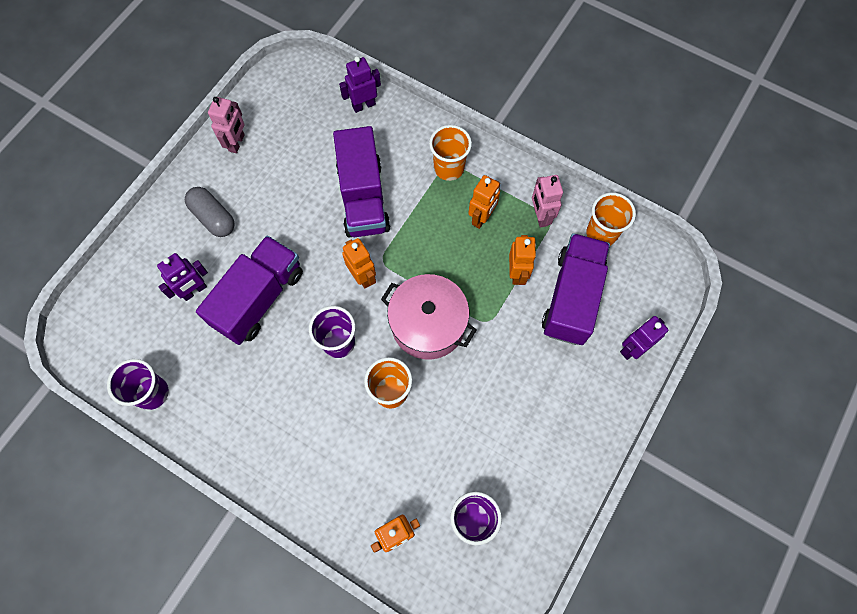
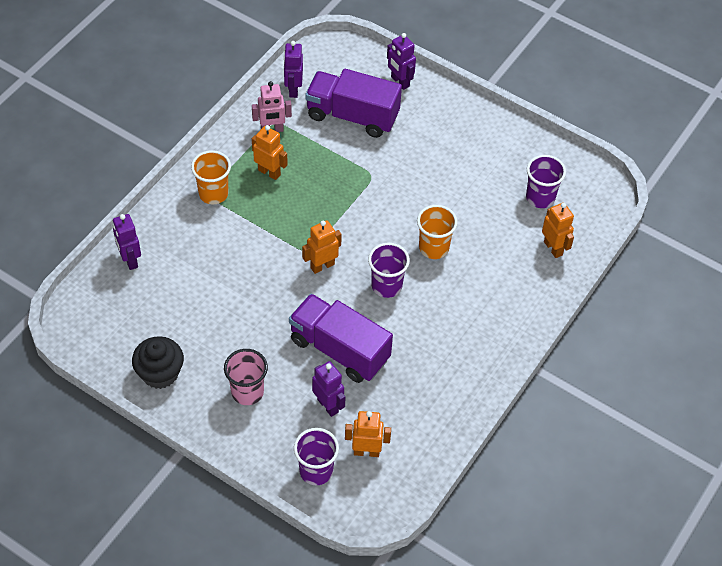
camera: 90 degrees left, 15 degrees down
purple cup [107,359,169,410] -> purple cup moved to [294,428,339,485]
grey capsule [185,187,235,237] -> pink cup [224,349,268,405]
pink robot [208,97,245,153] -> black cupcake [132,336,184,389]
purple truck [333,126,391,238] -> none
pink pot [381,274,476,360] -> none
orange robot [509,235,536,285] -> orange robot moved to [345,411,391,457]
orange cup [586,192,636,246] -> purple robot [284,41,303,98]

